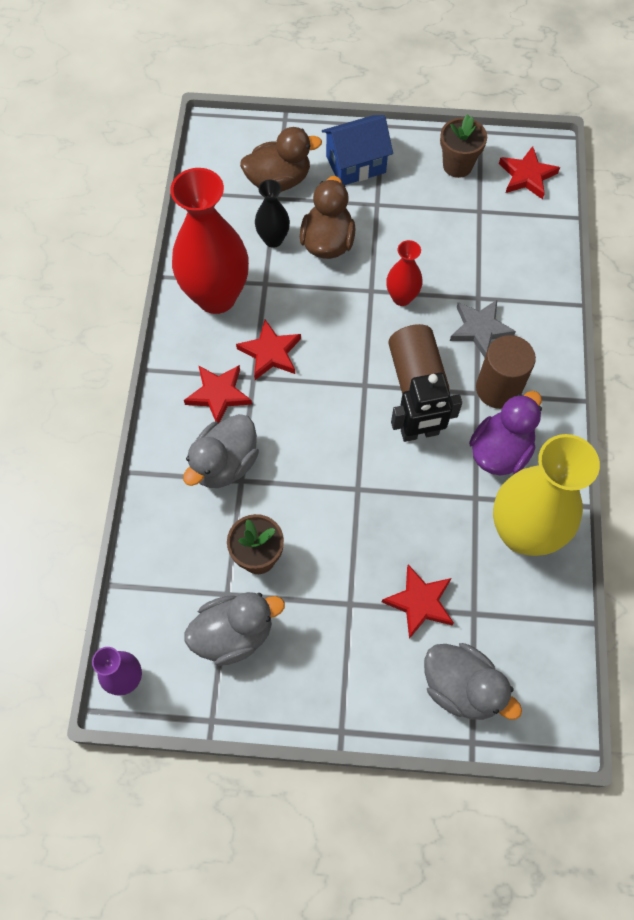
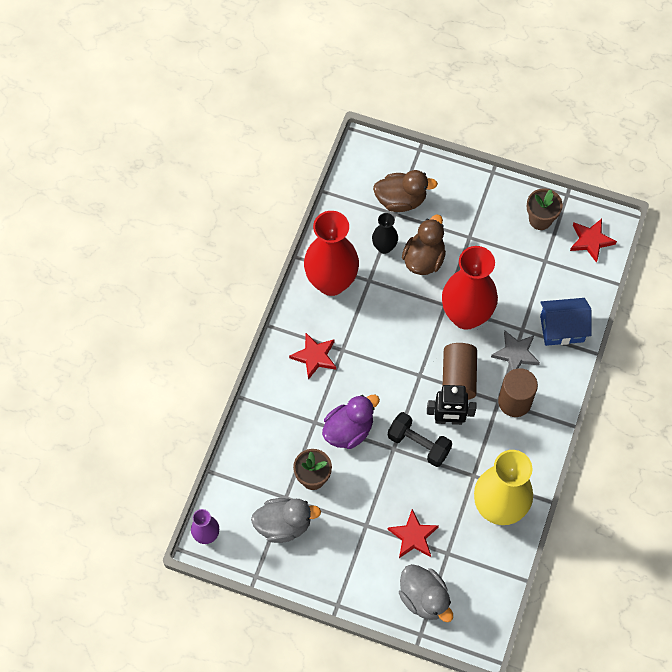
camera: 15 degrees right, 0 degrees up
grey duck [183,414,259,488] -> none
red star [236,320,301,380] -> none
blue house [322,115,393,185] -> blue house moved to [540,298,592,346]
red vase [386,240,423,306] -> red vase [442,246,498,330], size x2.05
purple duck [469,391,542,475] -> purple duck moved to [322,395,380,449]
none -> black dumbbell [388,412,452,467]

